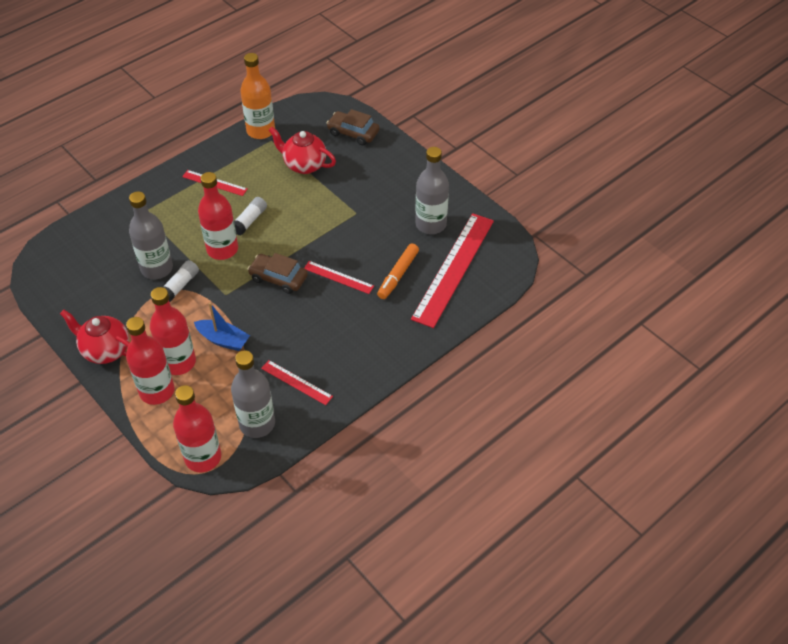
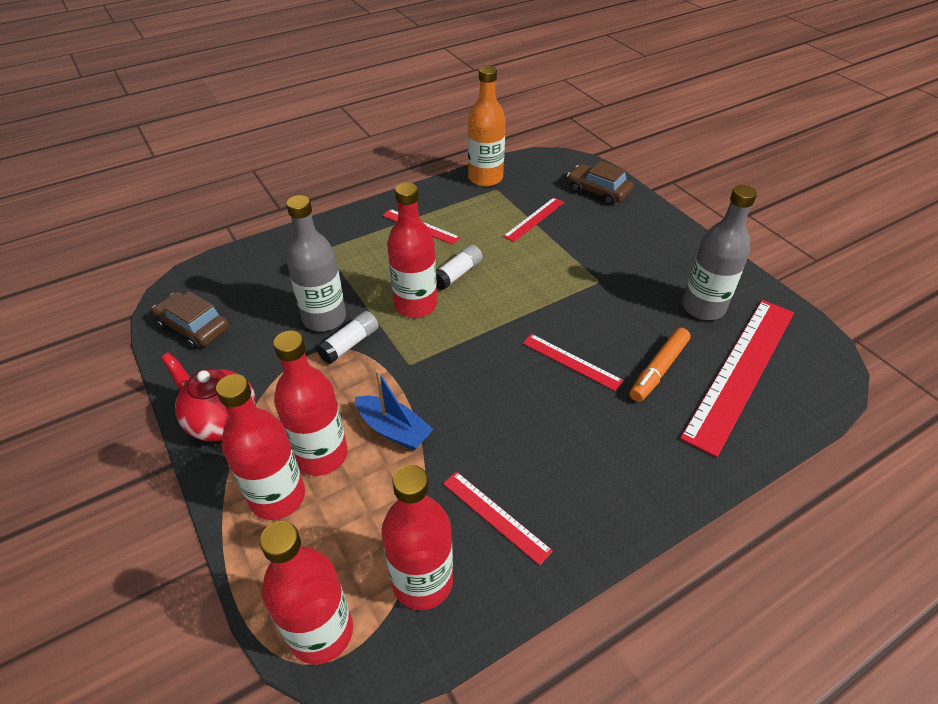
camera: 10 degrees right, 5 degrees down
grey bottle [231,350,275,438] -> red bottle [381,465,453,610]
brown car [248,253,308,294] -> brown car moved to [152,291,229,349]
red teapot [268,127,336,174] -> red ruler [503,198,564,242]

